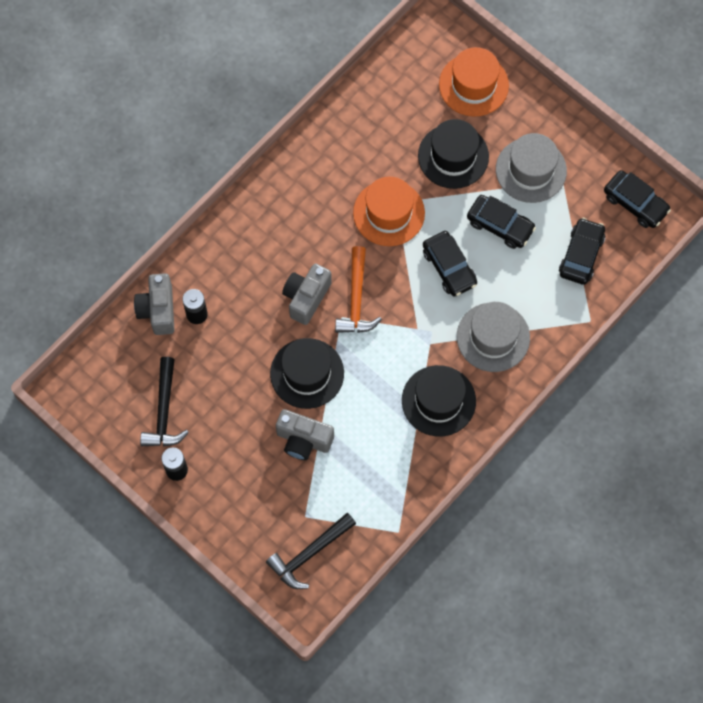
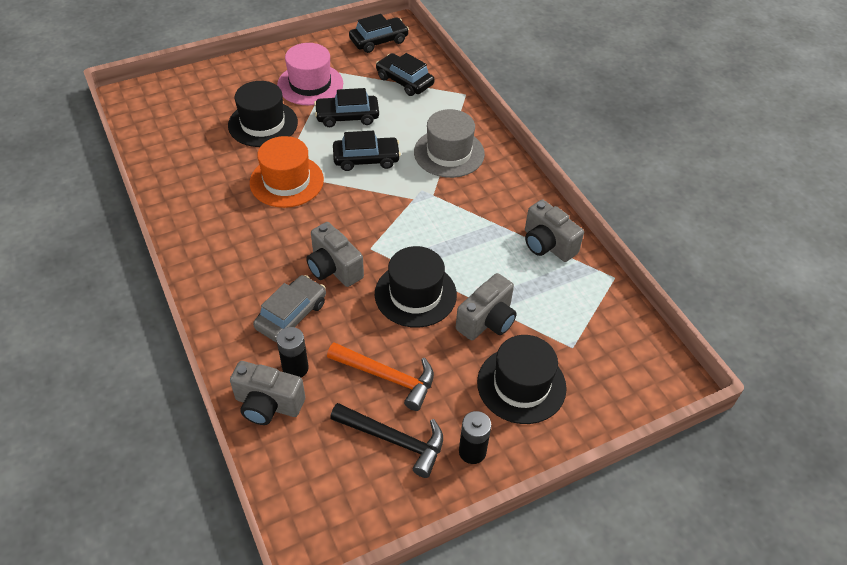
camera: 70 degrees left, 20 degrees down
black hammer [266,513,356,589] -> none
orange hammer [335,246,382,333] -> orange hammer moved to [327,342,434,411]
black hat [402,365,476,436] -> black hat moved to [477,335,567,424]
orange hat [439,47,509,117] -> none
black car [467,195,536,249] -> black car turned 150 degrees counterclockwise [314,88,379,127]
grey hat [496,133,567,203] -> pink hat [277,43,343,106]
none -> grey car [253,275,326,342]
none -> grey camera [525,200,584,262]

